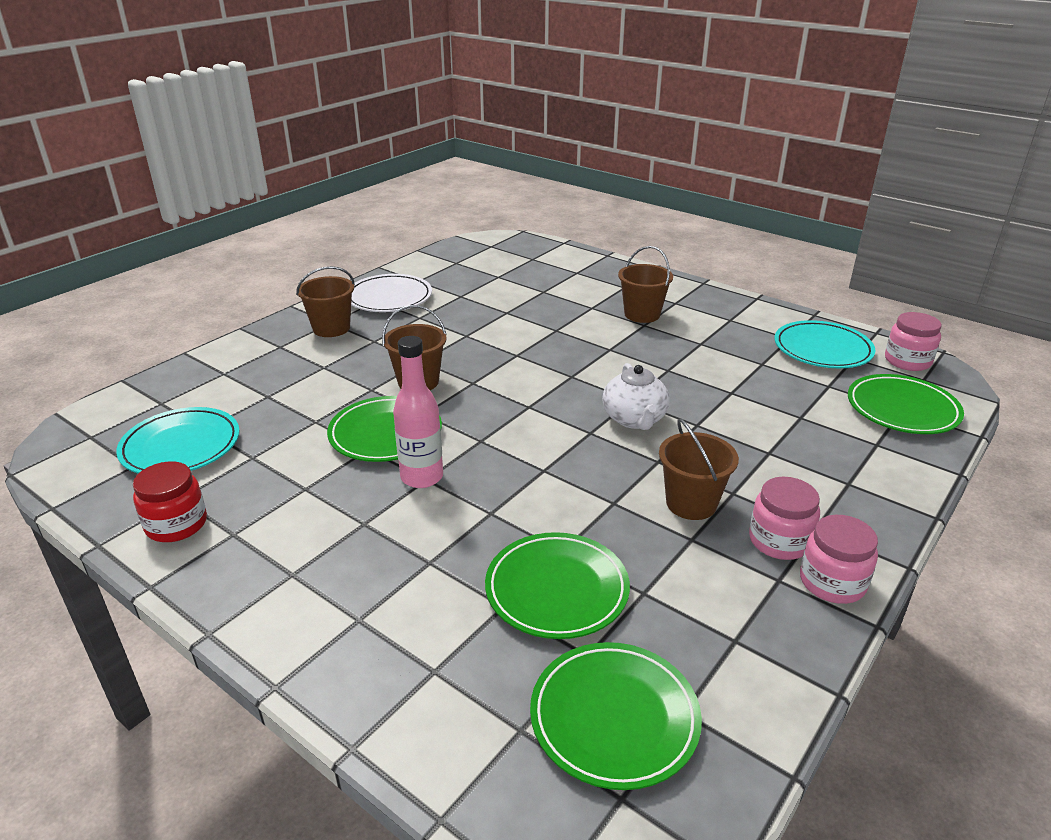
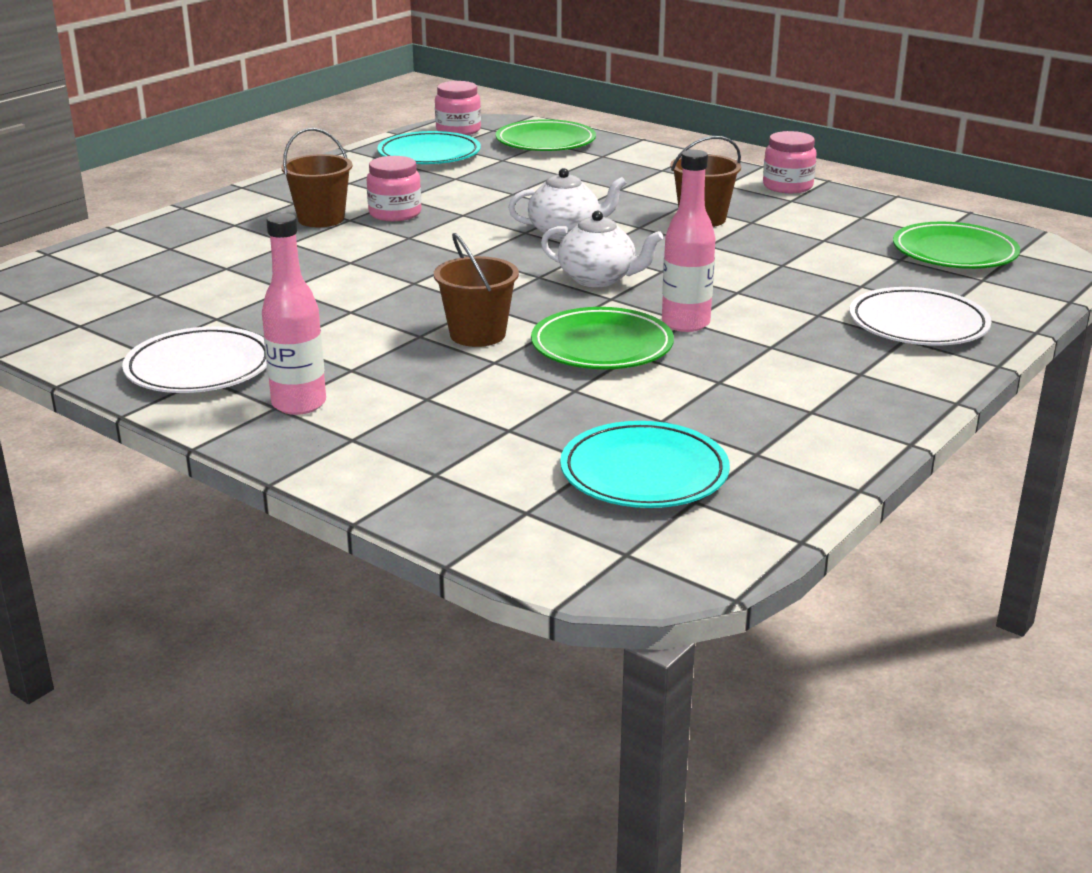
camera: 90 degrees left, 5 degrees down
red jar [133,461,207,542] -> none
brown bucket [296,266,355,337] -> pink bottle [262,213,326,415]
green plate [485,532,630,639] -> none
pink jar [749,477,820,560] -> pink jar moved to [367,156,421,221]
none -> white teapot [541,210,663,287]
none -> white plate [849,287,991,346]

